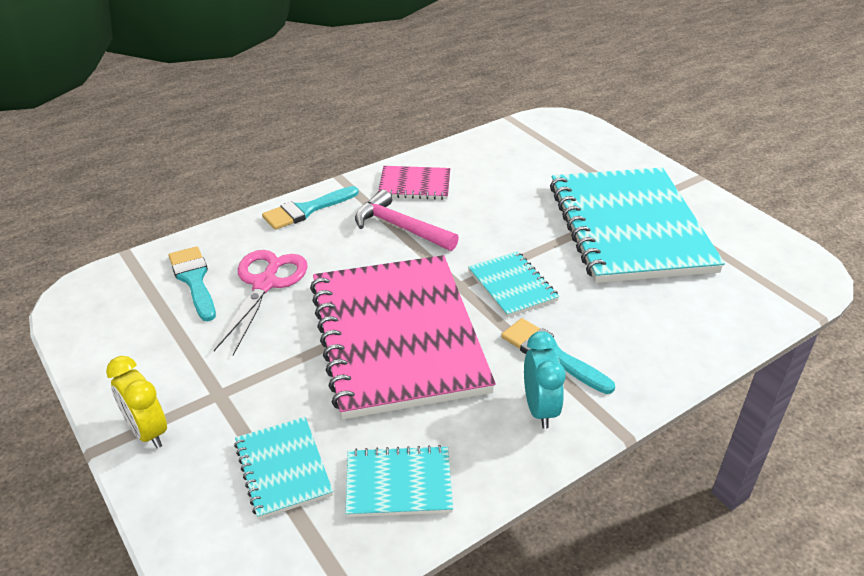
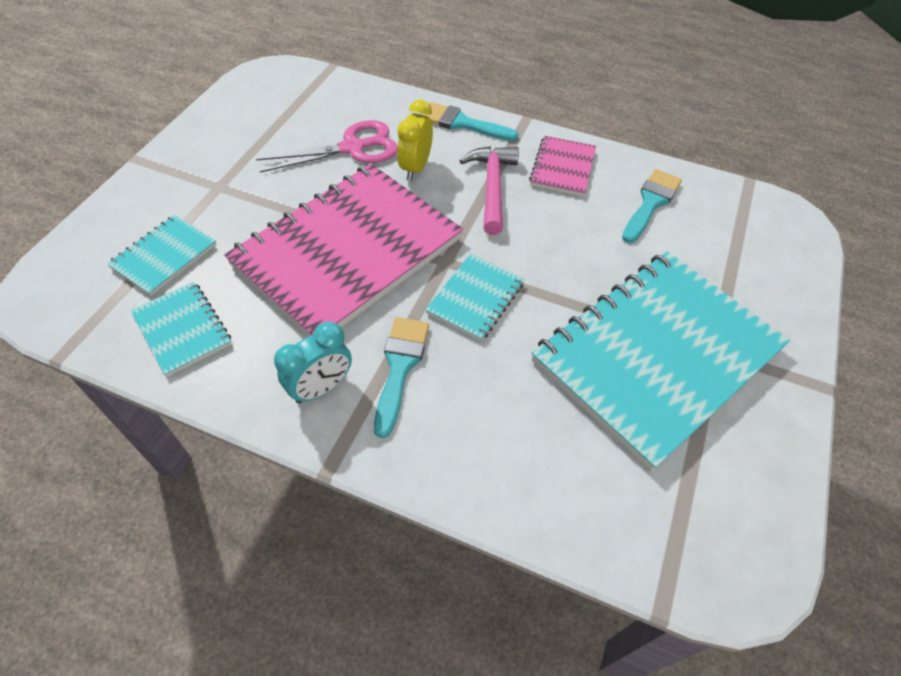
camera: 55 degrees right, 15 degrees up
yellow clock [106,356,167,448] -> yellow clock moved to [397,100,433,181]
turquoise brush [169,246,216,321] -> turquoise brush moved to [622,169,682,243]
pink notebook [378,166,450,200] -> pink notebook turned 45 degrees clockwise [529,136,596,196]

